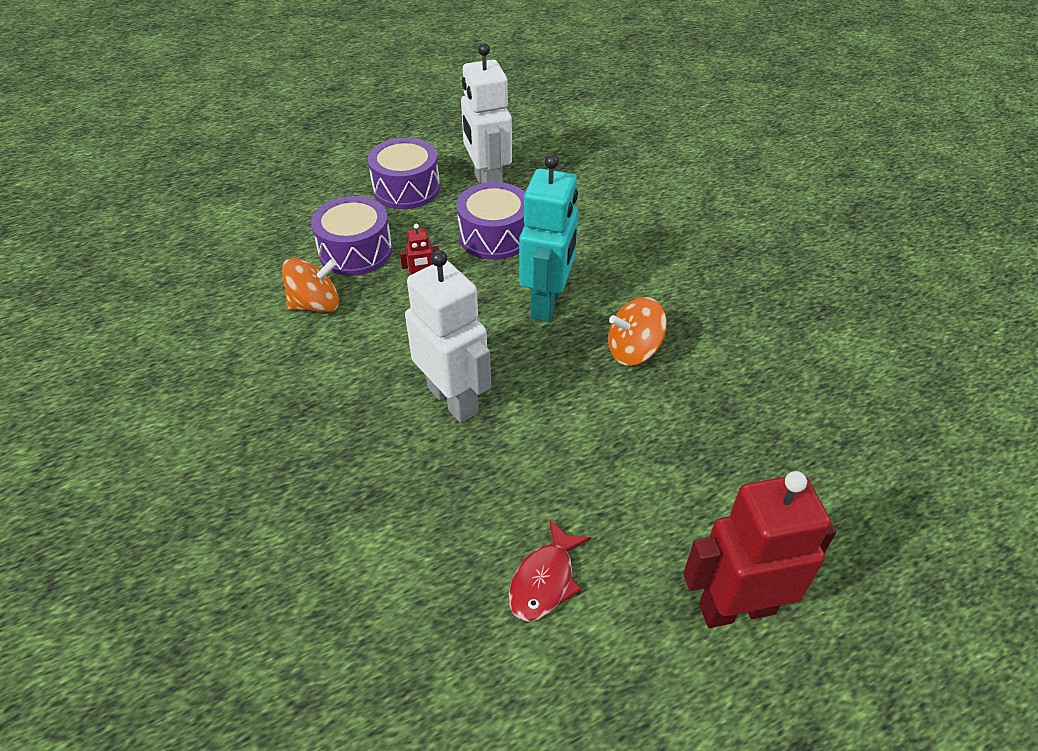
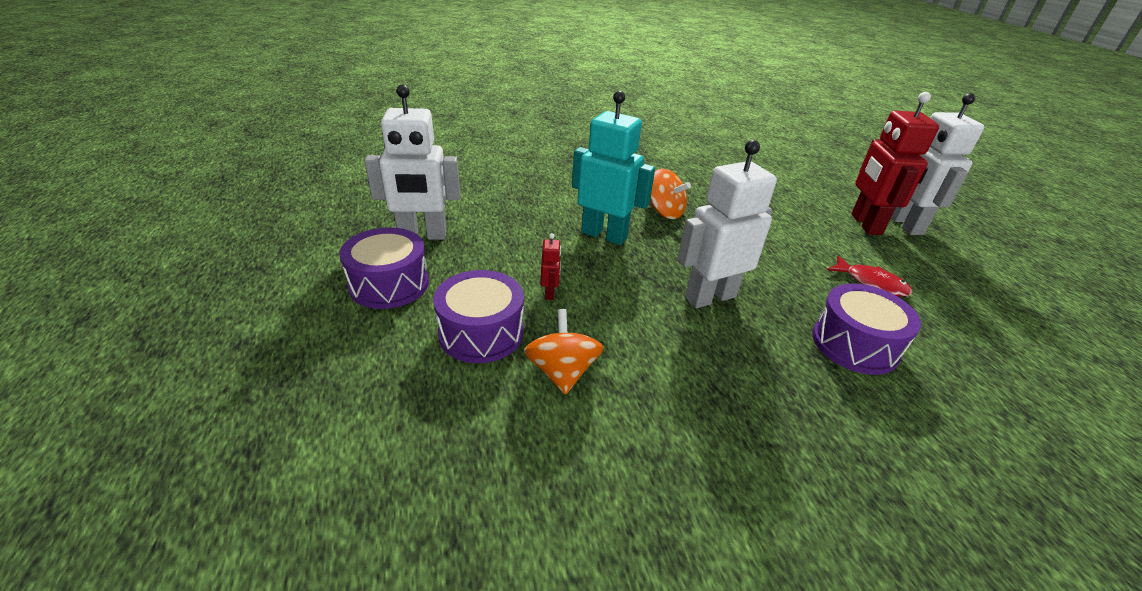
camera: 80 degrees left, 10 degrees down
purple drum [457,182,525,260] -> purple drum moved to [812,284,921,375]
orange spinning top [608,297,667,366] -> orange spinning top turned 45 degrees counterclockwise [649,169,691,219]
none -> white robot [891,93,984,235]

